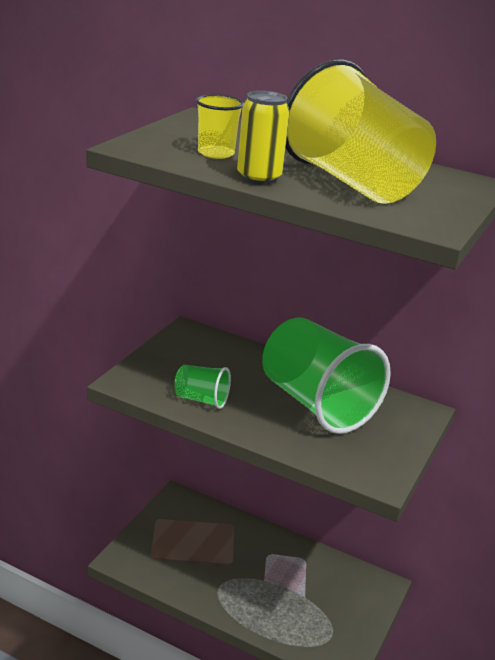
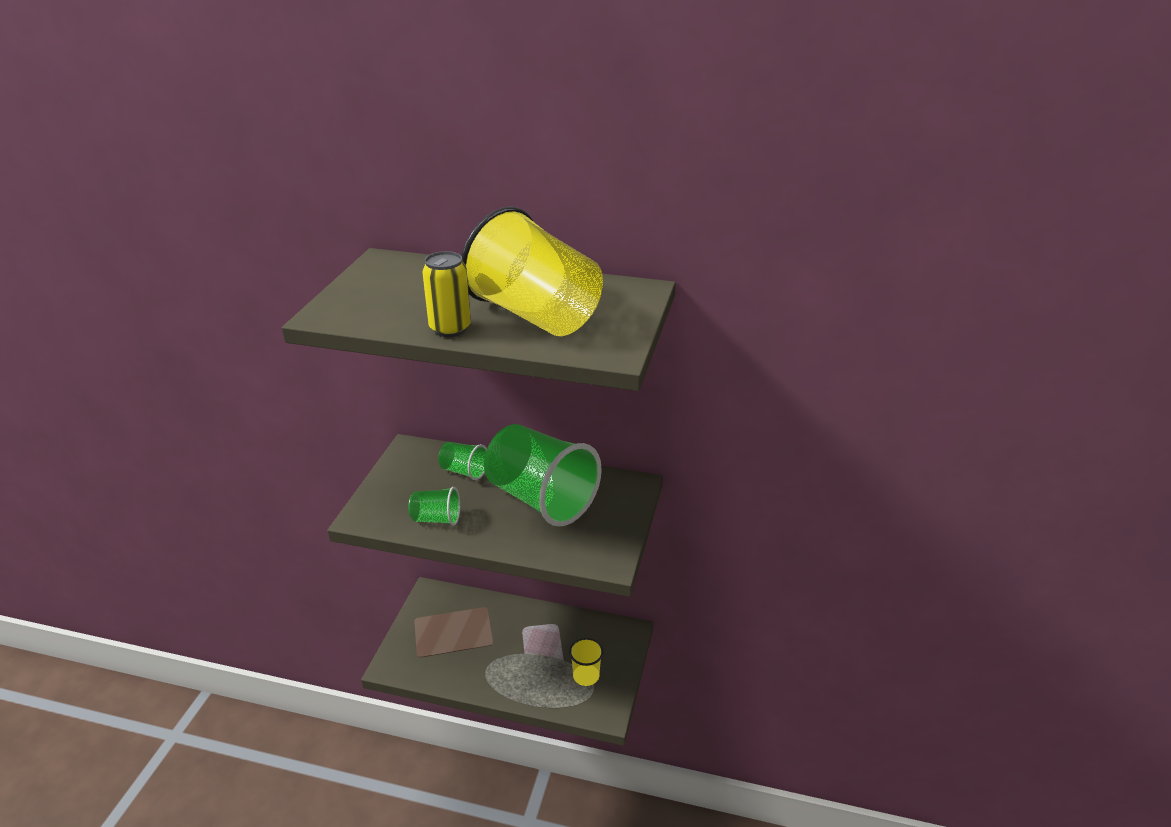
camera: 10 degrees left, 5 degrees up
yellow cup [196,94,244,159] -> yellow cup moved to [569,638,604,686]
none -> green cup [438,442,487,480]

